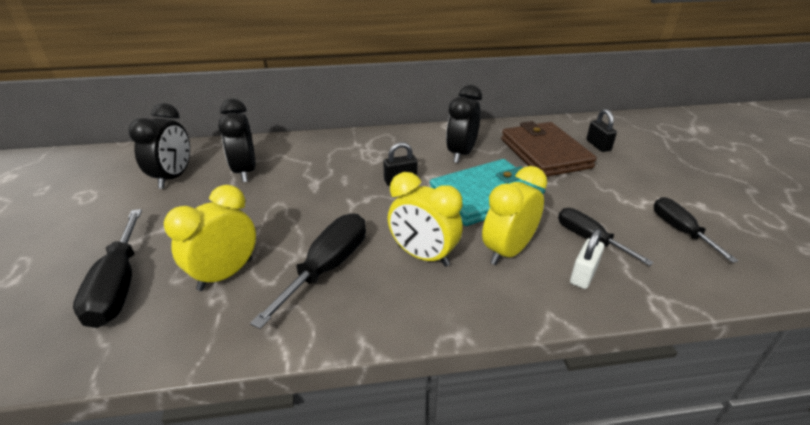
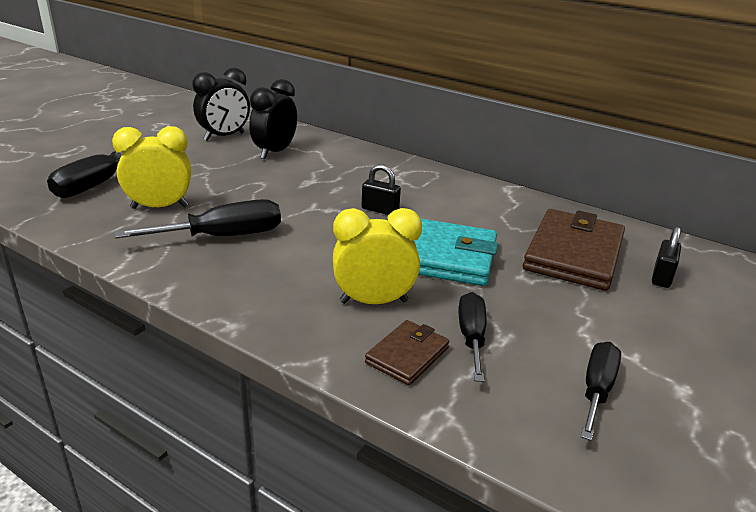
camera: 40 degrees right, 5 degrees down
yellow clock [388,172,463,267] -> none
black clock [446,85,482,163] -> none
white padlock [570,229,604,289] -> brown wallet [365,320,449,385]

